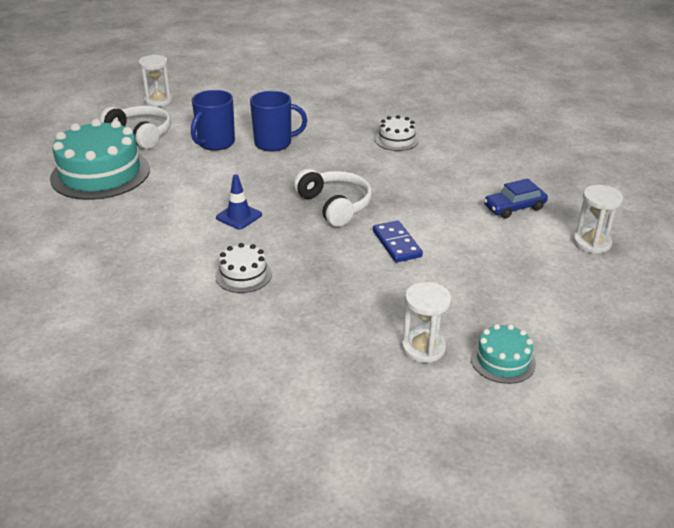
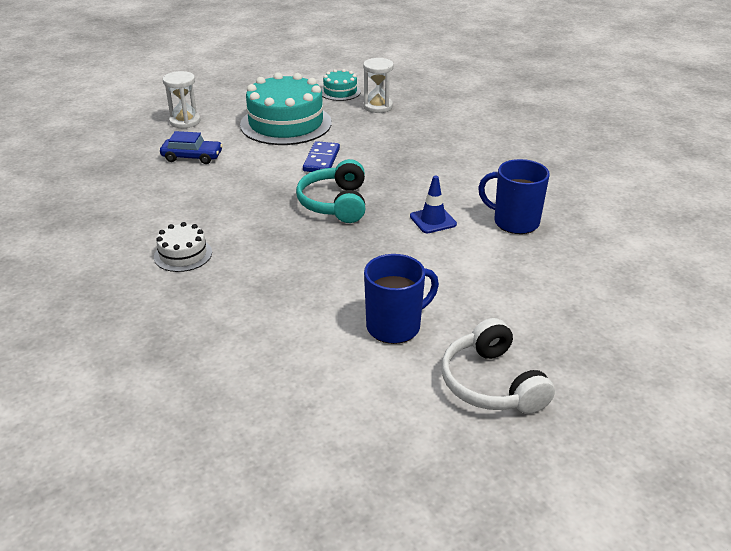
camera: 150 degrees left, 0 degrees up
turquoise cake [50,119,150,200] -> turquoise cake moved to [240,72,332,145]
white hourglass [138,55,173,107] -> none
white cake [215,243,272,293] -> none
blue mug [250,91,307,152] -> blue mug moved to [478,159,550,234]
white headphones [294,169,372,227] -> turquoise headphones [296,159,365,223]

